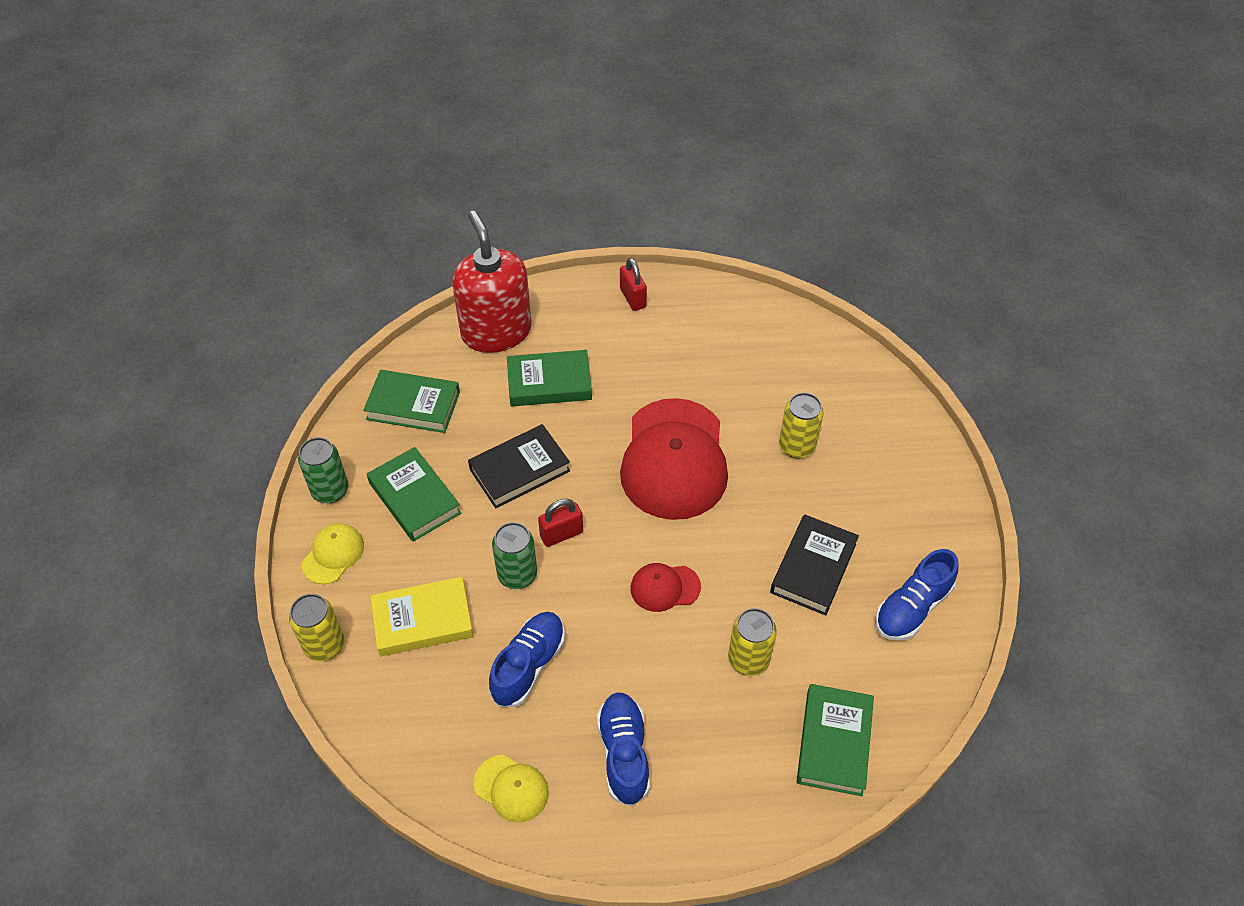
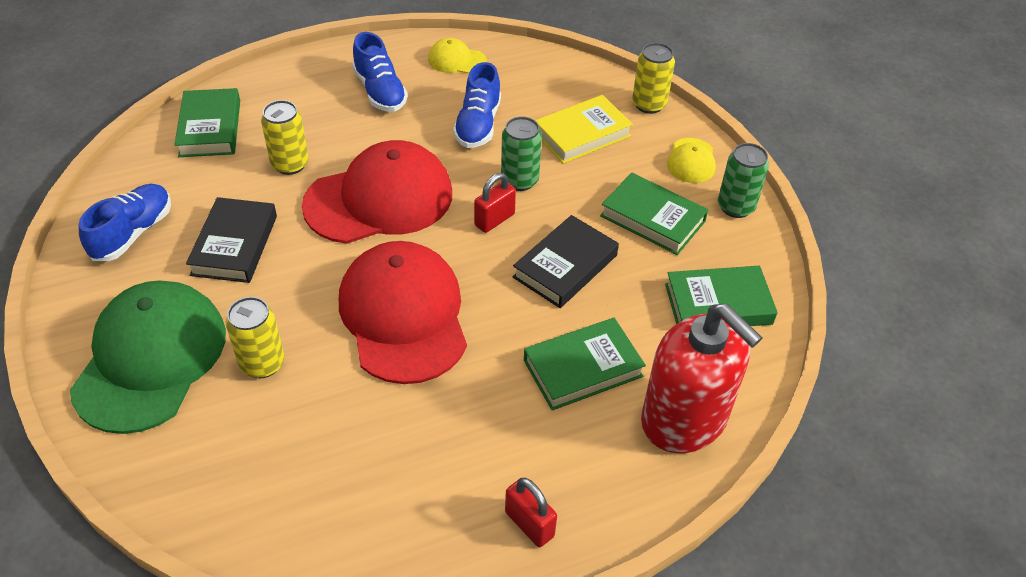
camera: 160 degrees right, 5 degrees down
red cap [631,563,701,612] -> red cap [302,140,452,244], size x2.21
none -> green cap [70,280,226,434]

